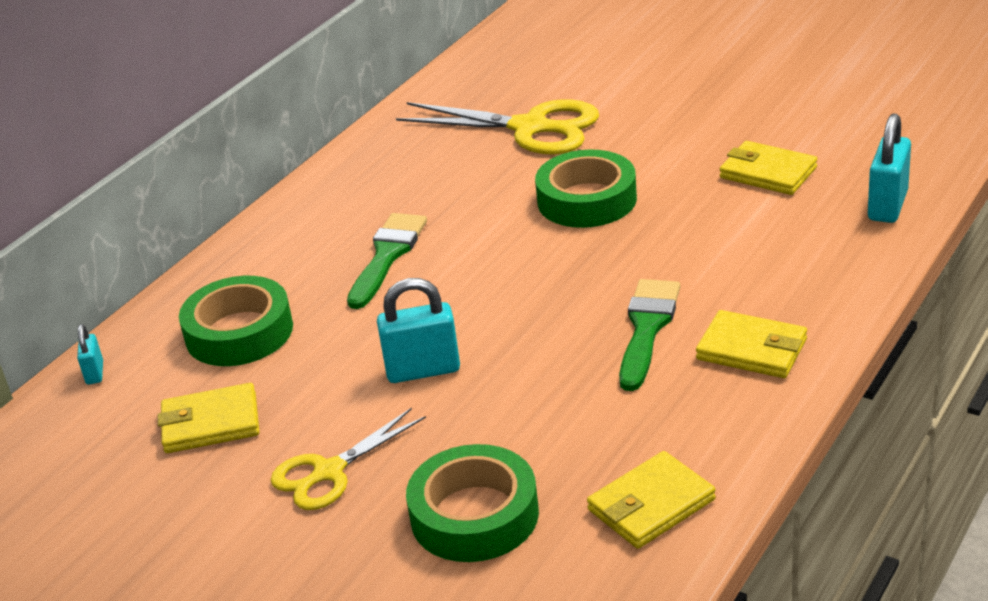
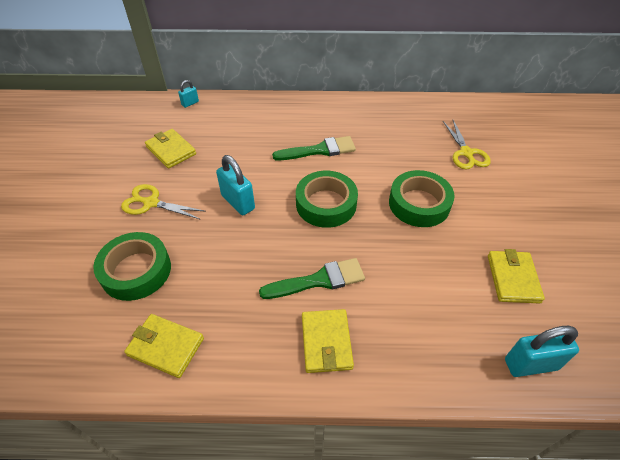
camera: 55 degrees right, 15 degrees up
green tape [179,276,293,366] -> green tape moved to [296,171,358,228]
yellow scissors [396,99,599,155] -> yellow scissors [443,120,491,169], size x0.62

